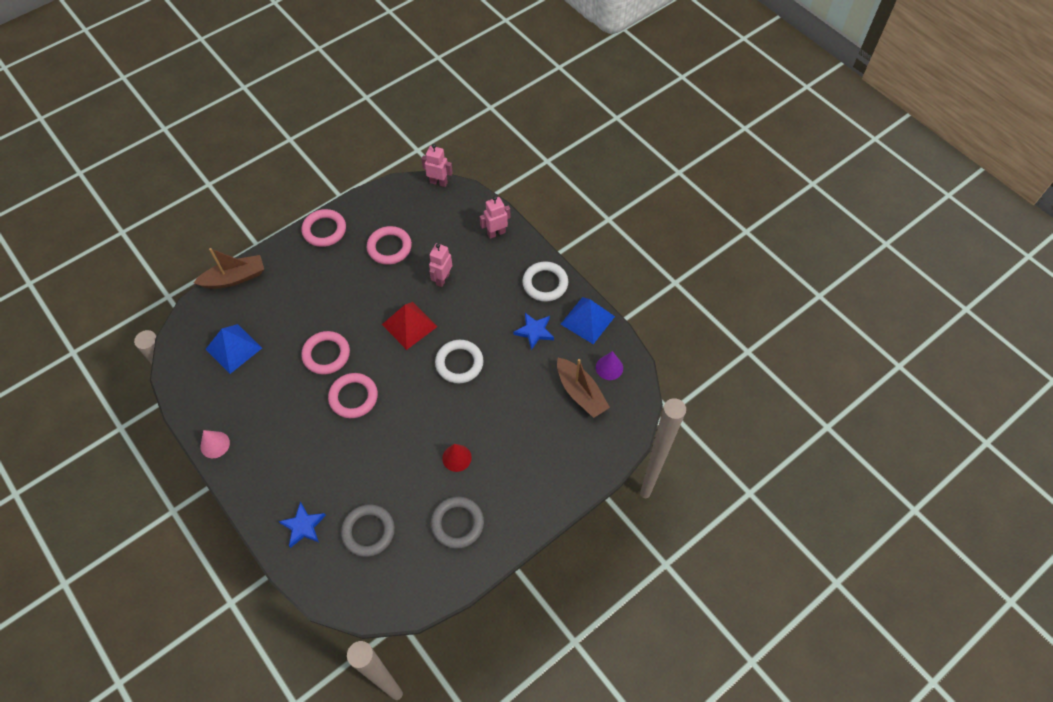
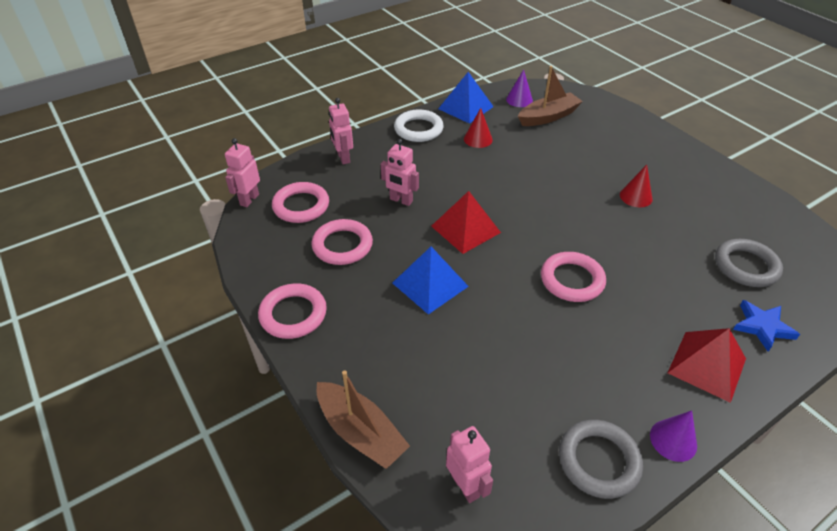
camera: 85 degrees left, 15 degrees down
brown boat [193,248,264,289] -> brown boat turned 150 degrees clockwise [317,370,410,469]
pink cone [200,430,230,458] -> purple cone [650,410,697,462]
blue pyramid [205,324,262,374] -> blue pyramid moved to [393,247,469,314]
pink ring [301,331,350,375] -> pink ring moved to [272,182,329,223]
grey ring [431,497,484,549] -> grey ring moved to [559,420,643,499]
white ring [435,340,484,384] -> none
blue star [513,313,554,350] -> red cone [464,108,493,148]
none -> pink robot [446,426,493,503]
none -> red pyramid [668,328,746,403]

